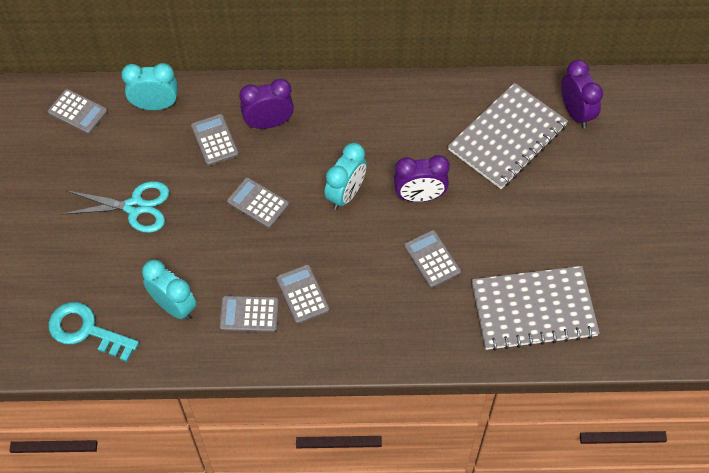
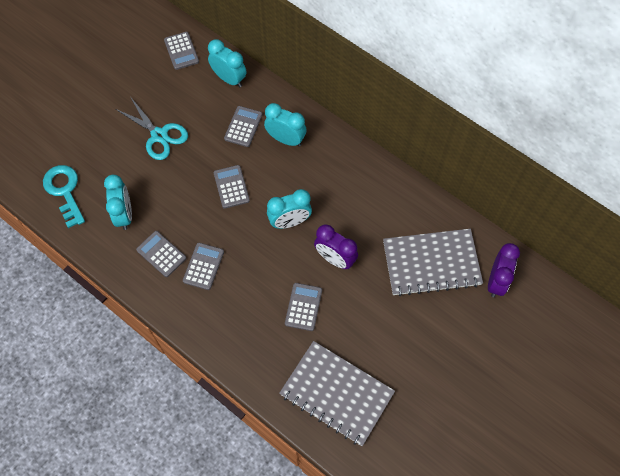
camera: 40 degrees right, 5 degrees up
purple clock [239,79,294,129] -> turquoise clock [264,103,307,146]

